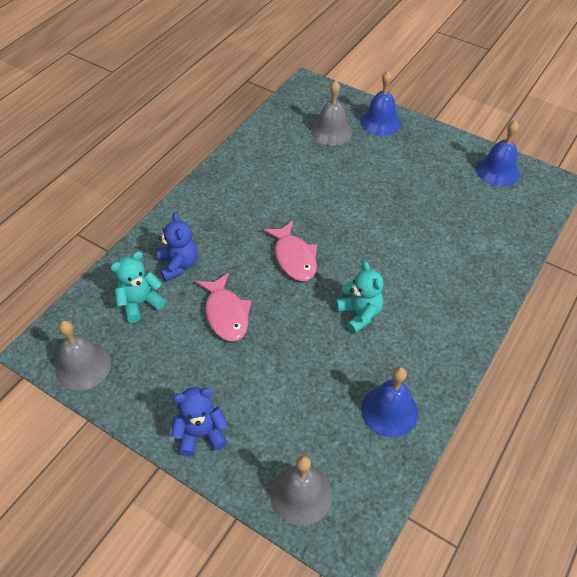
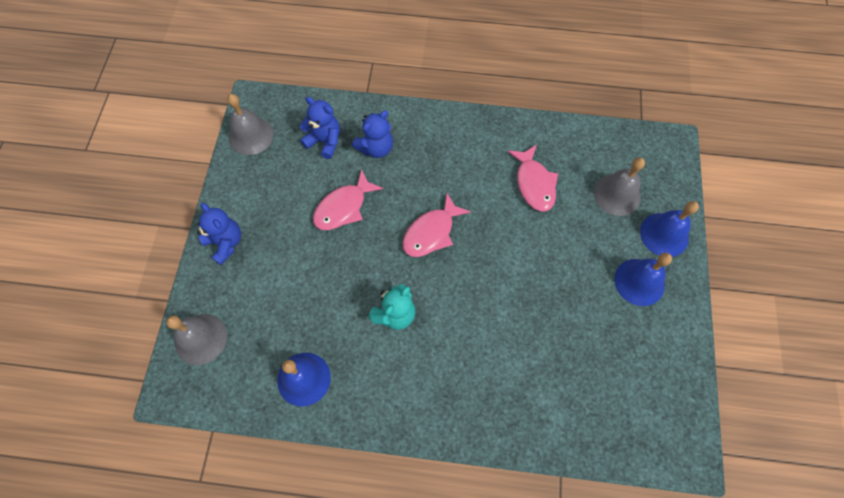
camera: 65 degrees right, 15 degrees up
turquoise teddy bear [110,251,166,323] -> blue teddy bear [299,97,340,159]
blue bell [476,120,520,187] -> blue bell moved to [615,253,672,306]
none -> pink fish [507,145,558,211]

